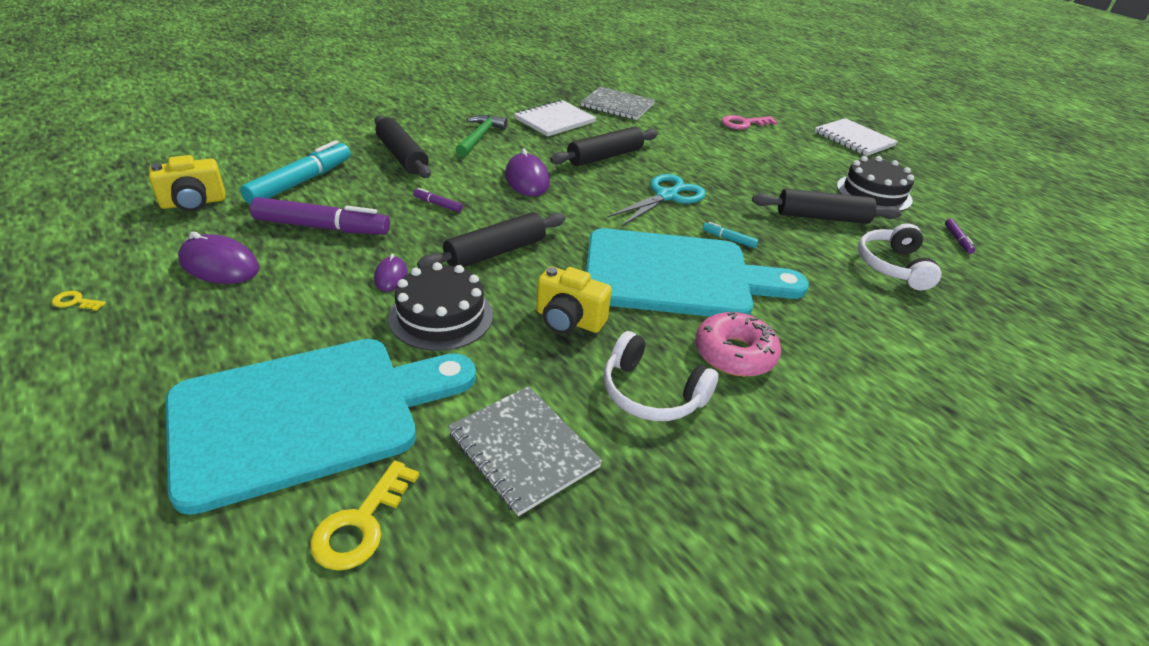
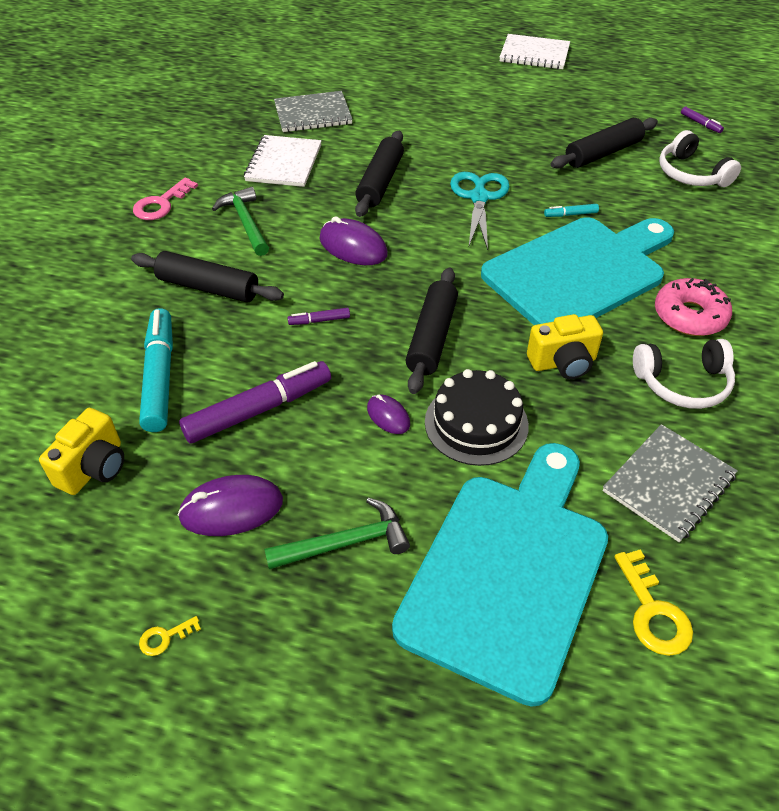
camera: 35 degrees left, 10 degrees up
grey notebook [448,386,602,516] -> grey notebook turned 60 degrees counterclockwise [603,424,738,542]
pink key [721,115,778,130] -> pink key moved to [133,177,198,220]
black cake [837,156,914,211] -> none
none -> green hammer [264,498,410,569]

